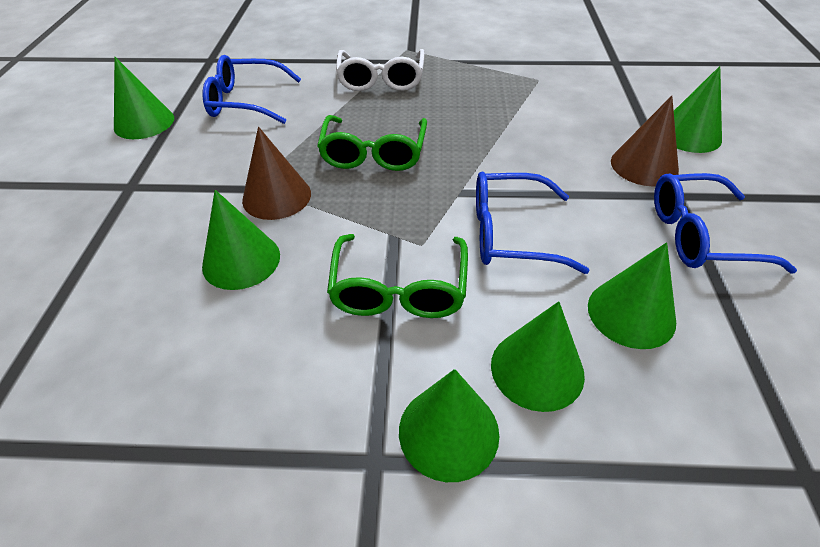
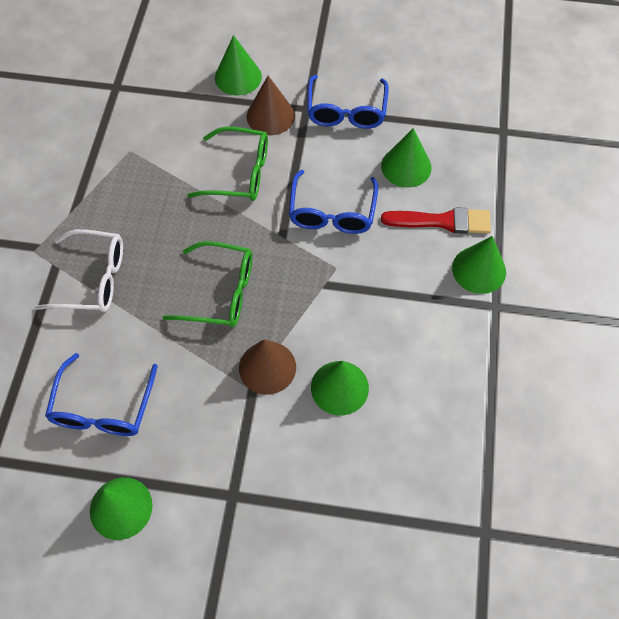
camera: 85 degrees left, 15 degrees up
green glasses [327,234,468,318] -> green glasses moved to [187,126,268,201]
green cone [491,301,585,412] -> red brush [381,207,491,234]

